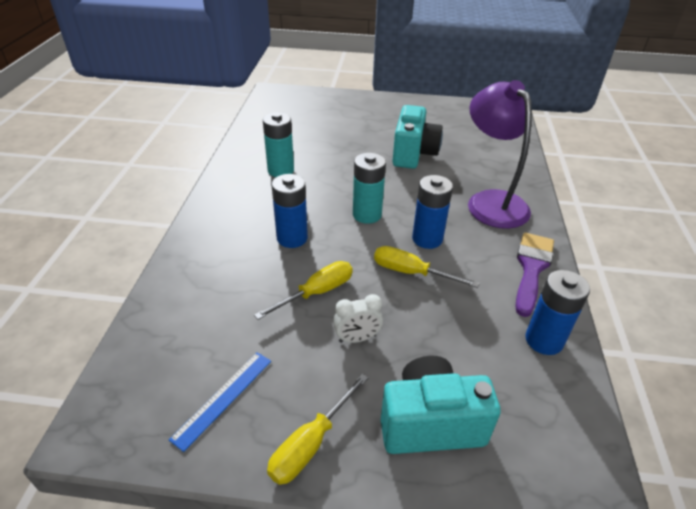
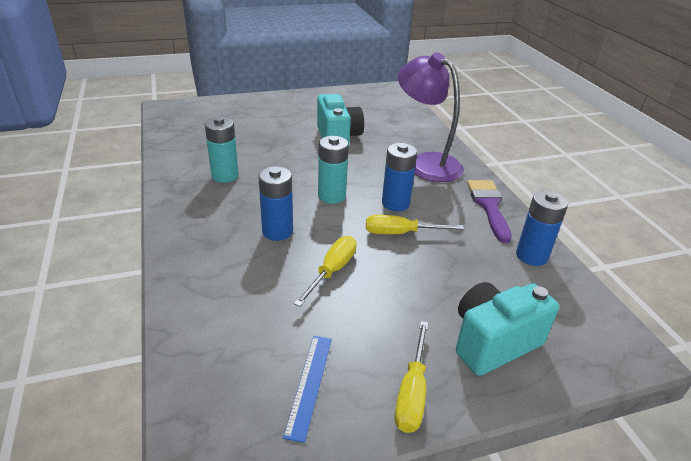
camera: 25 degrees left, 5 degrees down
white clock [333,294,383,343] -> none

